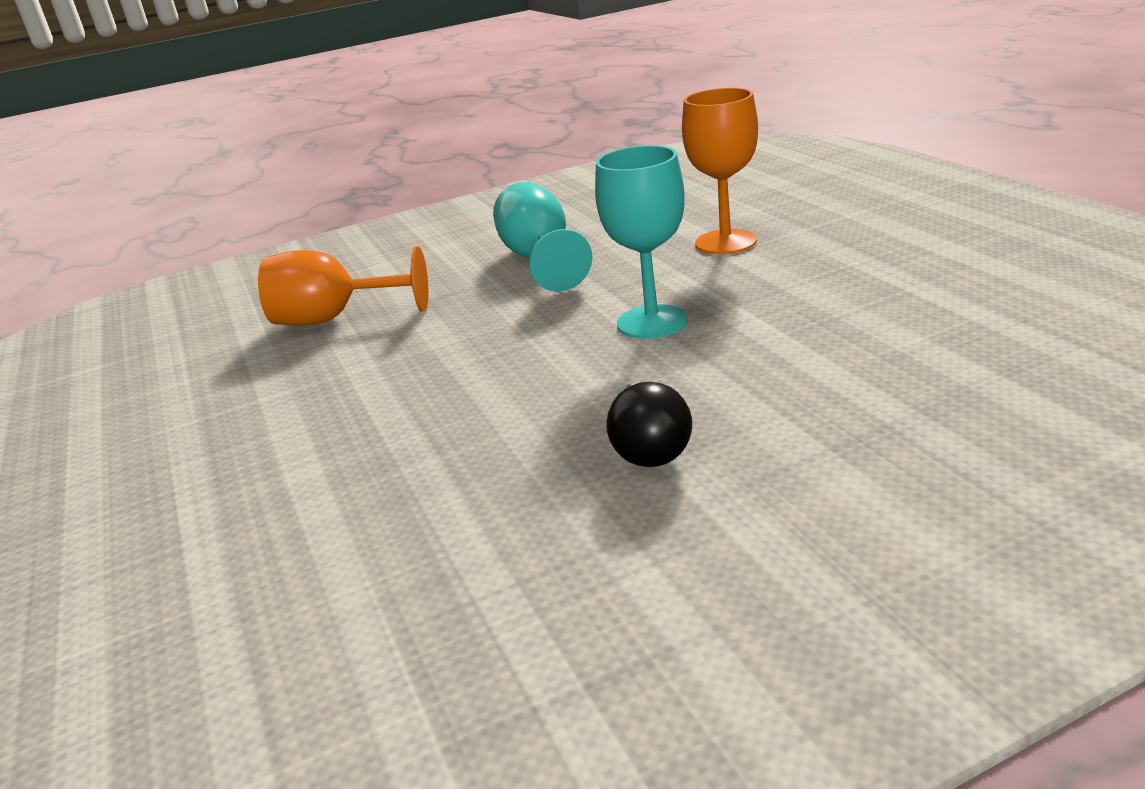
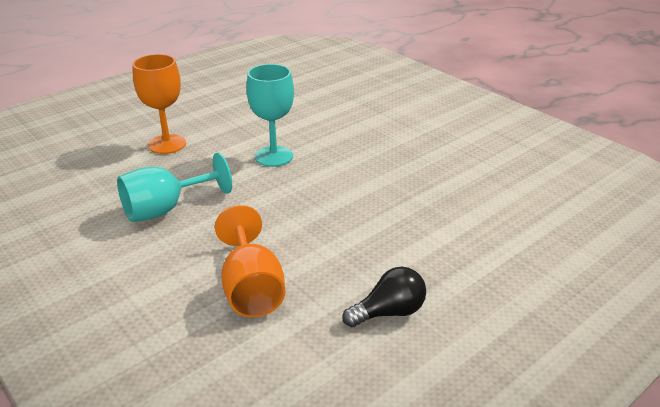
camera: 110 degrees left, 5 degrees up
black light bulb [606,382,692,467] -> black light bulb moved to [342,267,426,327]

